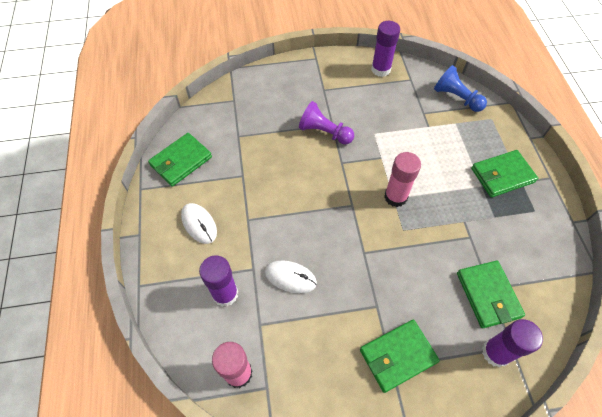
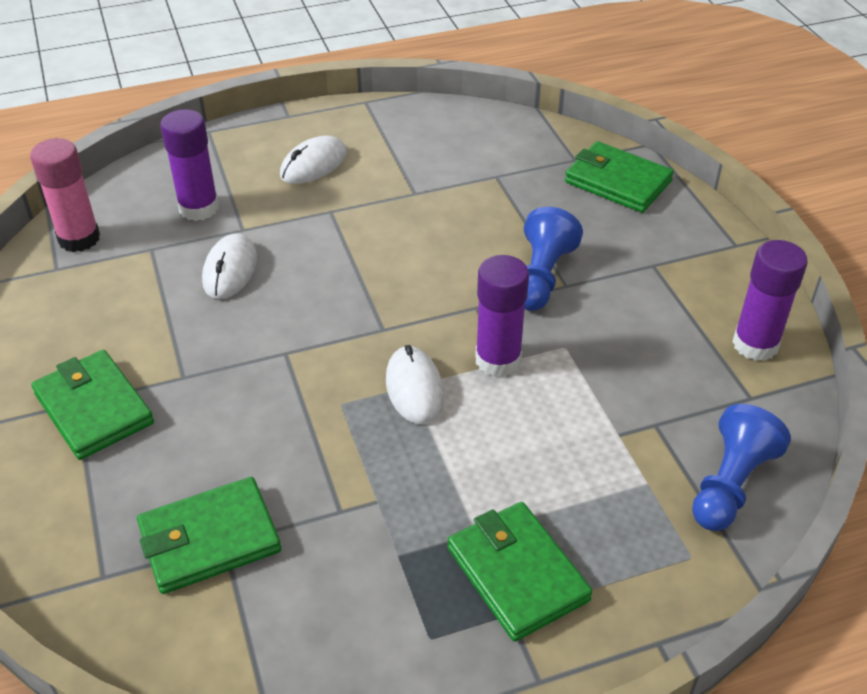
camera: 80 degrees right, 15 degrees down
green wallet [148,133,212,187] -> green wallet moved to [565,141,674,213]
purple pawn [299,101,354,144] -> blue pawn [524,207,583,311]
pink glue stick [384,152,421,207] -> white mouse [386,345,444,424]
purple glue stick [482,319,543,367] -> purple glue stick moved to [475,255,529,377]

